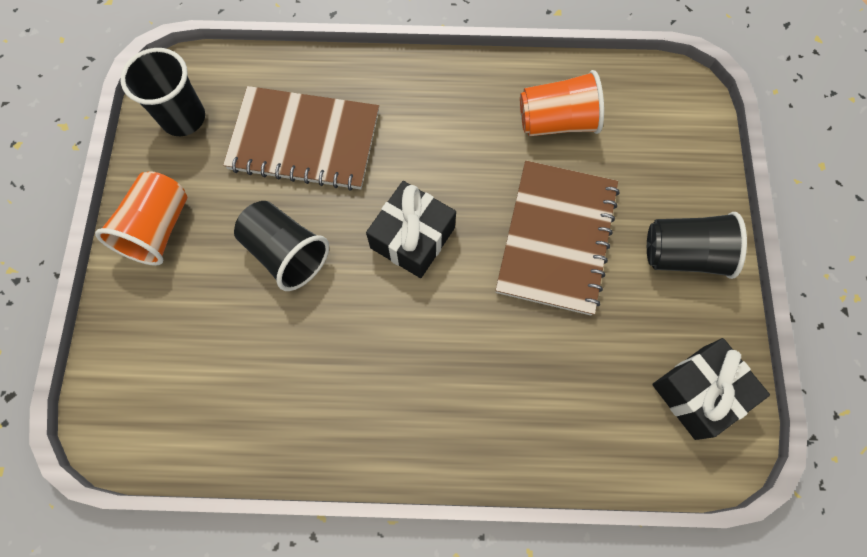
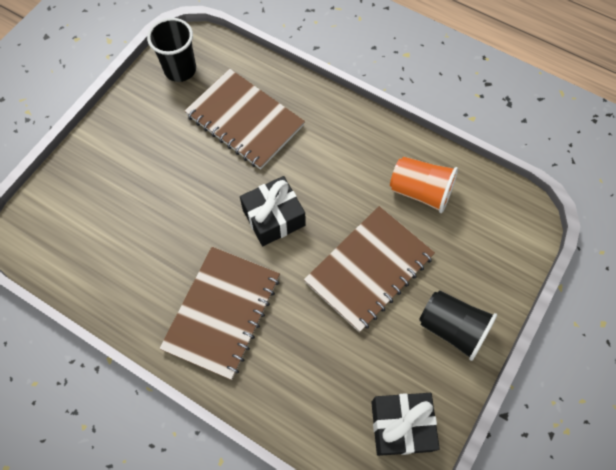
camera: 30 degrees right, 5 degrees down
orange cup [95,171,187,266] -> none
black cup [234,201,329,291] -> none
none -> brown notebook [159,247,280,380]

